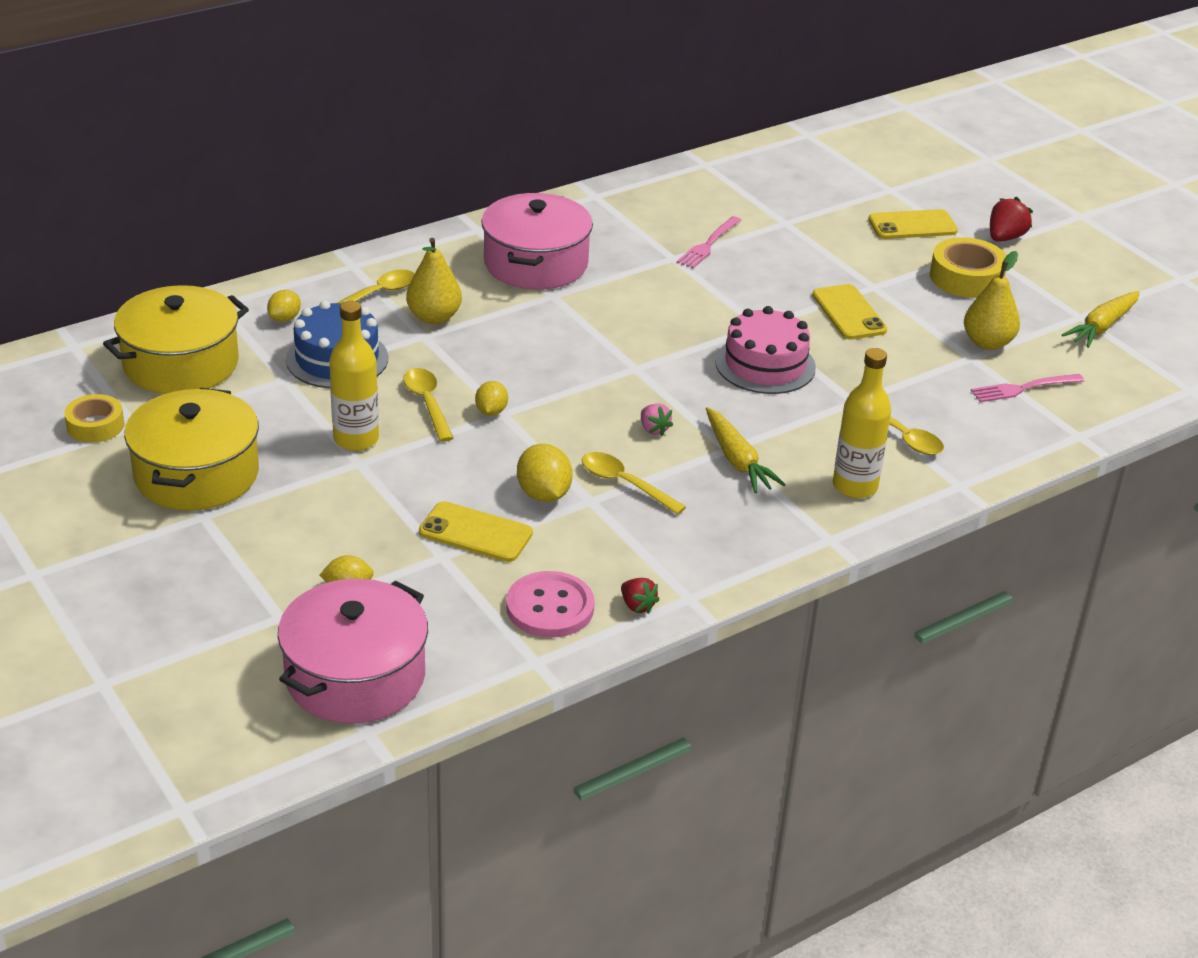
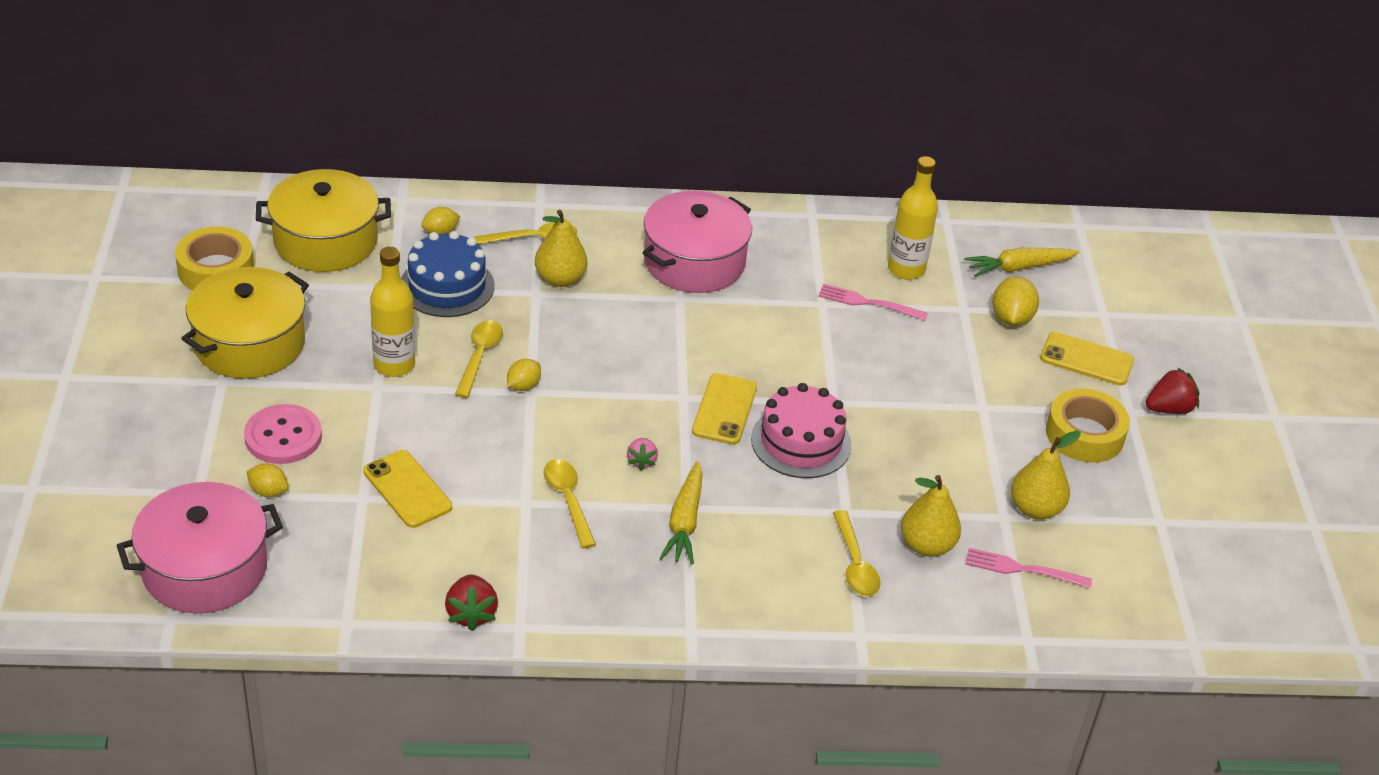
camera: 30 degrees right, 5 degrees up
yellow tape [64,394,124,443] -> yellow tape [175,227,254,290], size x1.52
pink button [506,571,595,638] -> pink button moved to [244,404,322,464]
yellow lemon [517,444,572,502] -> yellow lemon moved to [992,276,1039,326]
red strawberry [621,578,660,614] -> red strawberry [445,574,498,631], size x1.54
pink fork [677,216,741,268] -> pink fork turned 45 degrees clockwise [818,284,928,320]
yellow phone [812,284,887,340] -> yellow phone moved to [692,373,757,445]
yellow bottle [833,348,891,498] -> yellow bottle moved to [888,156,938,280]
yellow carrot [1062,291,1140,348] -> yellow carrot moved to [964,248,1079,277]
none -> yellow pear [901,475,961,557]

